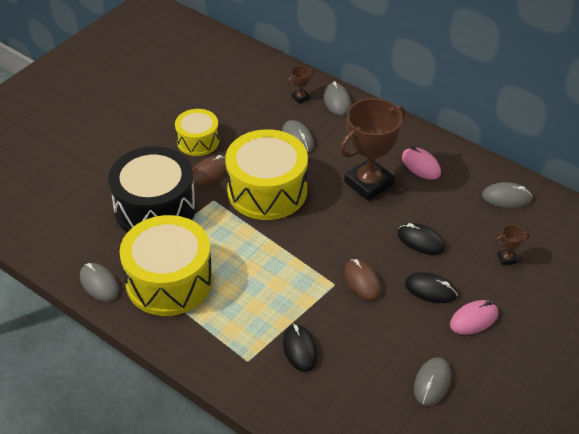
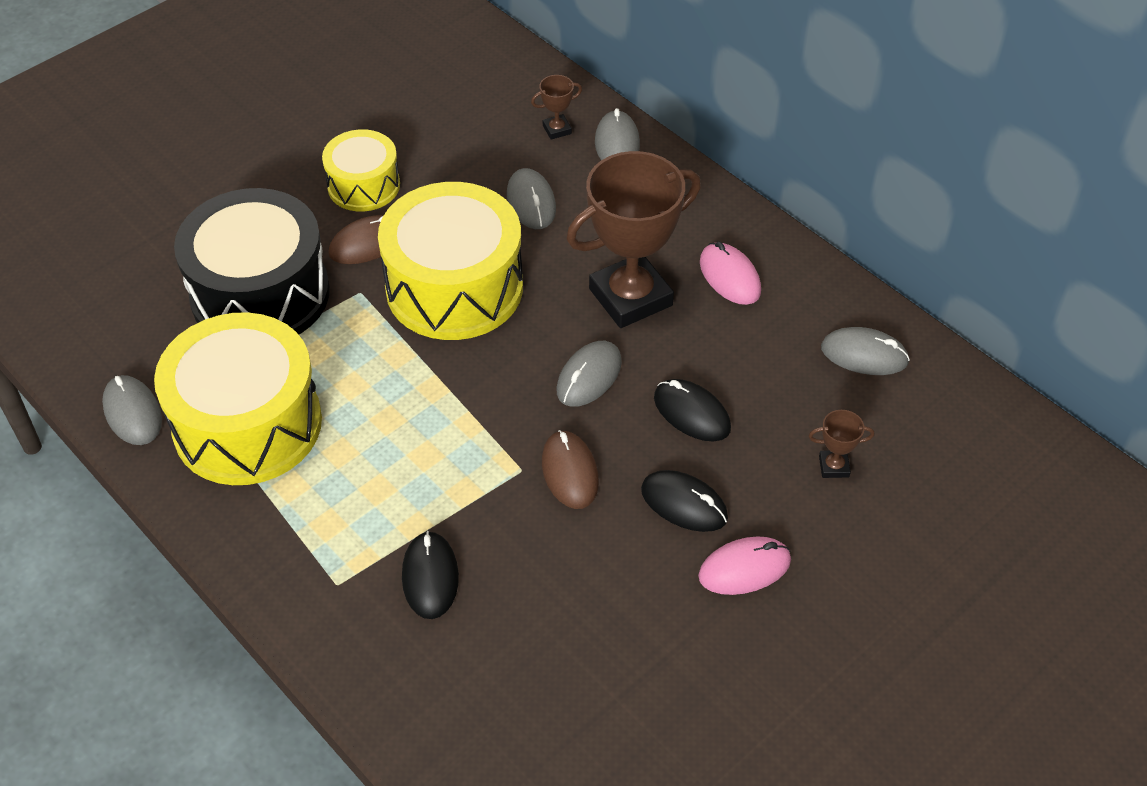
camera: 10 degrees right, 5 degrees up
grey mouse [414,357,451,406] -> grey mouse moved to [556,341,622,407]

